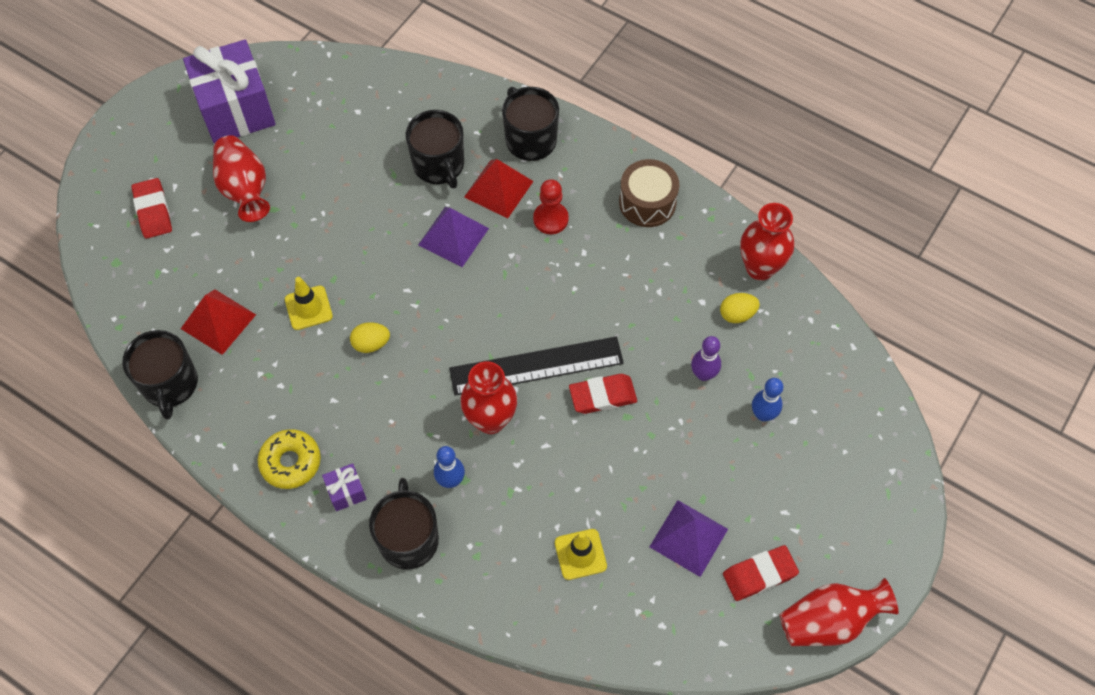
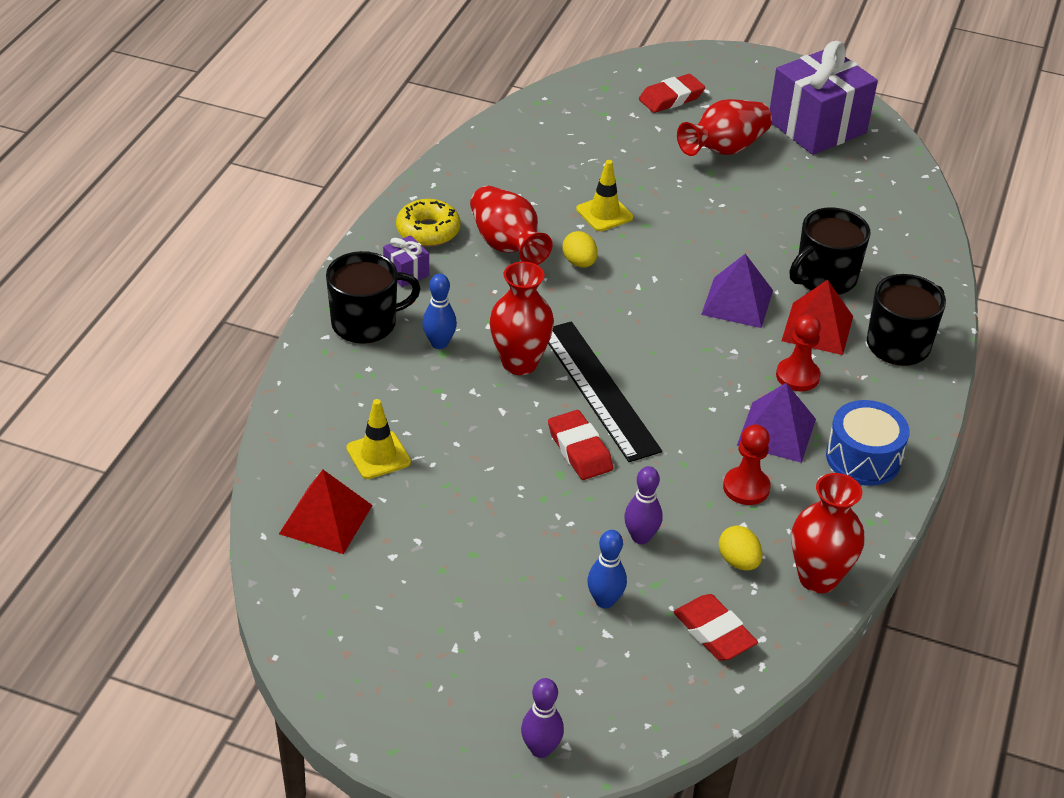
camera: 75 degrees right, 20 degrees down
black mug [122,330,198,420] -> none
red pyramid [181,289,256,355] -> red pyramid moved to [279,470,373,554]
brown drum [619,159,679,227] -> blue drum [826,400,910,486]
purple pyramid [649,500,728,577] -> purple pyramid moved to [737,383,816,463]
red eraser [723,545,799,601] -> red eraser moved to [674,594,758,661]
red vase [780,578,899,646] -> red vase moved to [470,186,552,265]
none -> purple bowling pin [521,678,564,758]
none -> red pawn [723,424,771,505]

